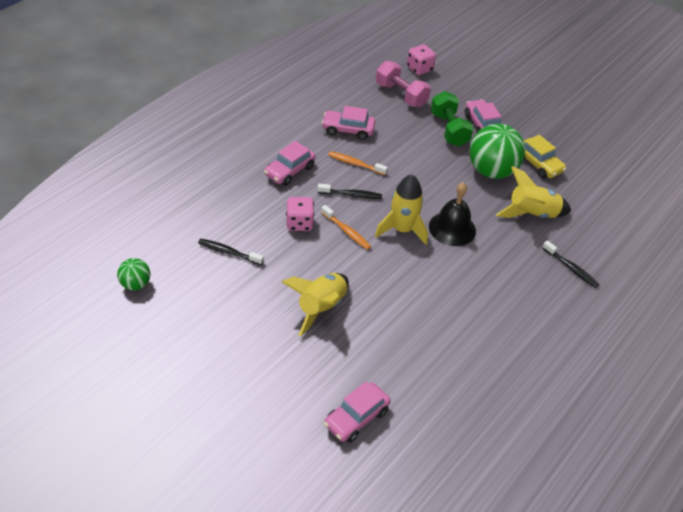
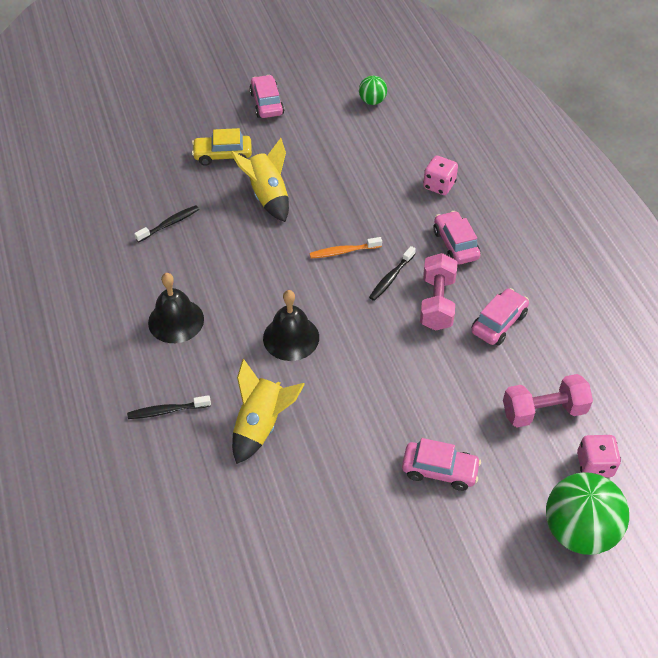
camera: 125 degrees right, 5 degrees up
black toothbrush [198,239,264,265] -> black toothbrush moved to [134,205,199,242]
pink dice [286,197,314,231] -> pink dice moved to [423,156,458,195]
pink car [324,381,391,443] -> pink car moved to [249,75,284,118]
orange toothbrush [328,151,388,175] -> pink dumbbell [420,253,457,331]
yellow rocket [375,175,428,245] -> none
green dumbbell [431,91,473,147] -> none
green ball [469,124,525,179] -> green ball moved to [546,472,629,555]
yellow car [524,135,566,179] -> yellow car moved to [192,128,252,166]
none -> black bell [148,273,204,343]

